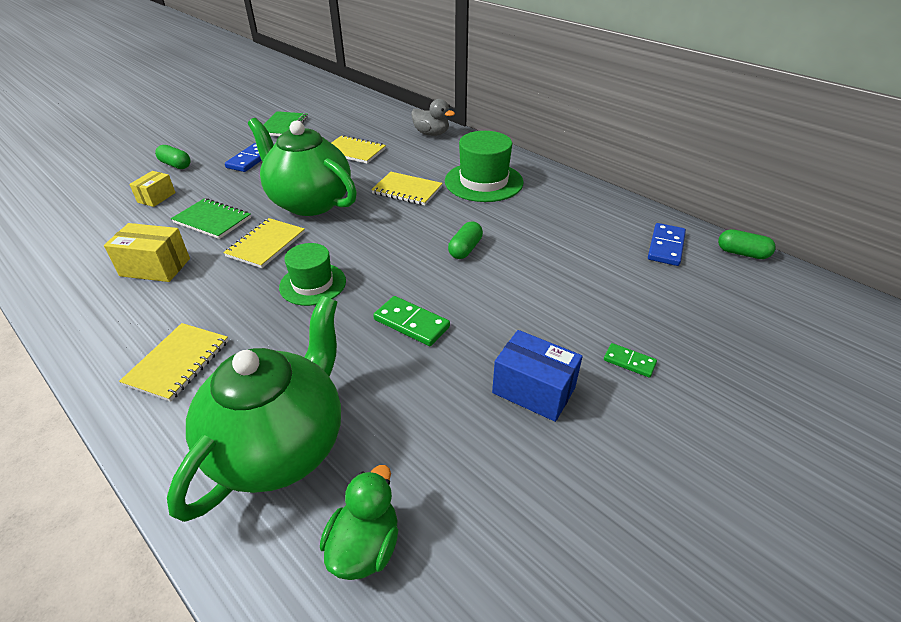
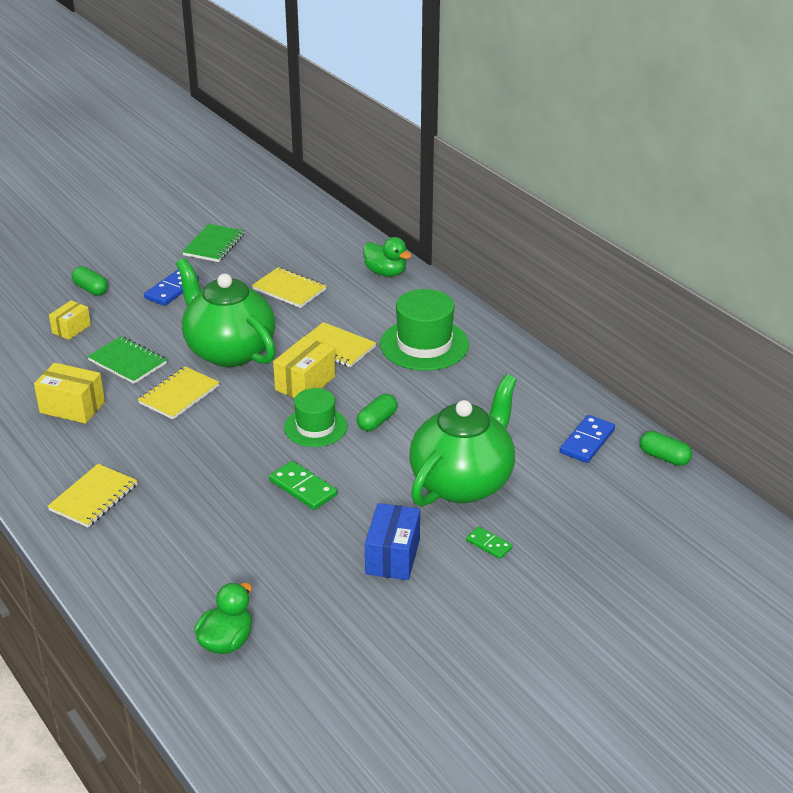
camera: 10 degrees right, 5 degrees down
green teapot [167,296,341,522] -> green teapot moved to [409,374,517,506]
green hat [279,243,346,306] -> green hat moved to [284,388,347,447]
grey duck [411,99,455,136] -> green duck [363,237,412,277]
blue box [492,330,583,422] -> blue box turned 60 degrees clockwise [365,503,420,580]
none -> yellow box [273,337,335,398]

